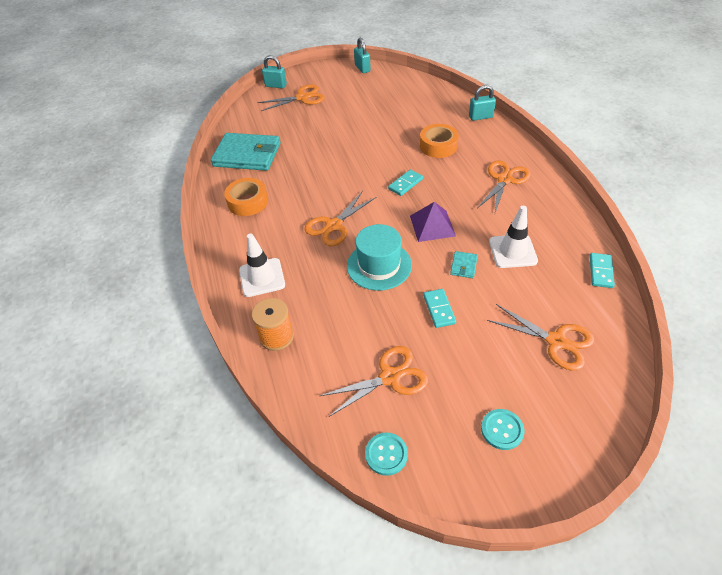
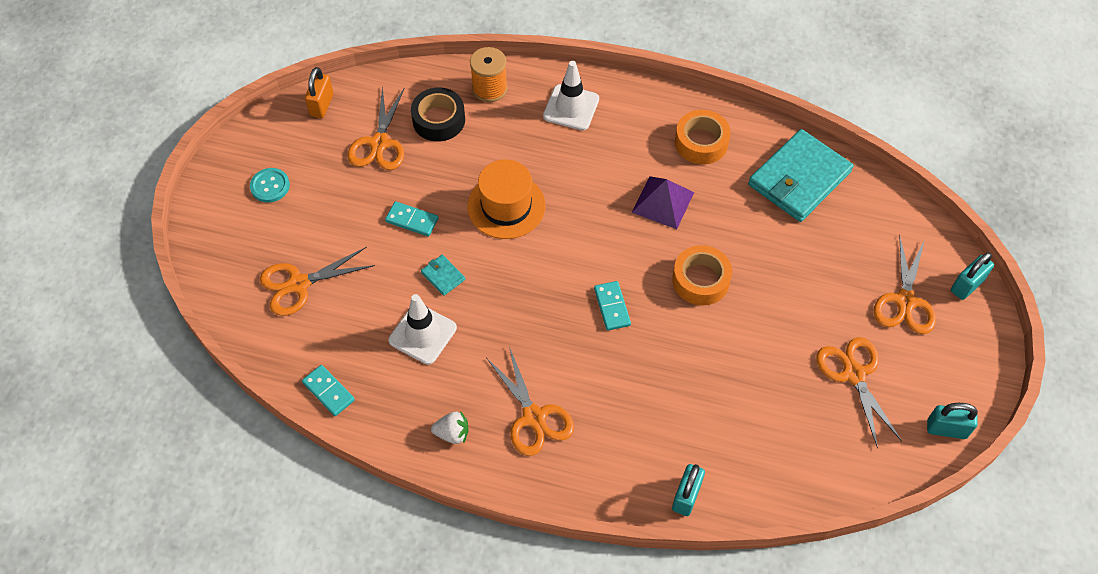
camera: 120 degrees right, 10 degrees up
orange scissors [304,191,377,246] -> orange scissors moved to [816,337,902,449]
turquoise hat [347,224,412,291] -> orange hat [467,159,545,239]
turquoise button [365,432,408,476] -> orange padlock [305,67,334,118]
purple pyramid [410,202,456,242] -> purple pyramid moved to [632,176,694,229]
orange tape [420,124,459,158] -> orange tape moved to [672,245,732,305]
none -> black tape [411,88,465,142]
none -> white strawberry [431,412,469,444]

